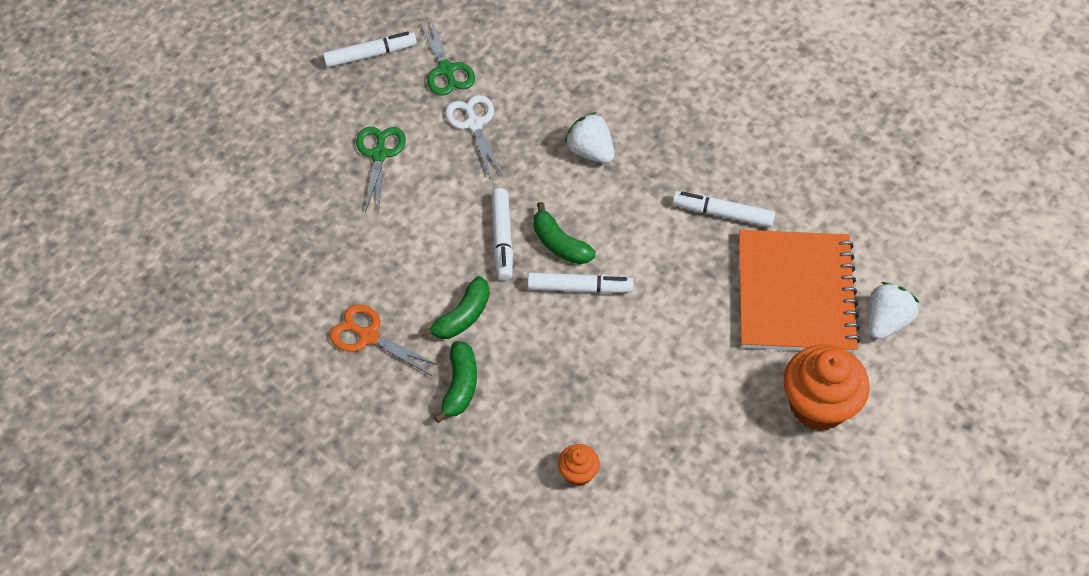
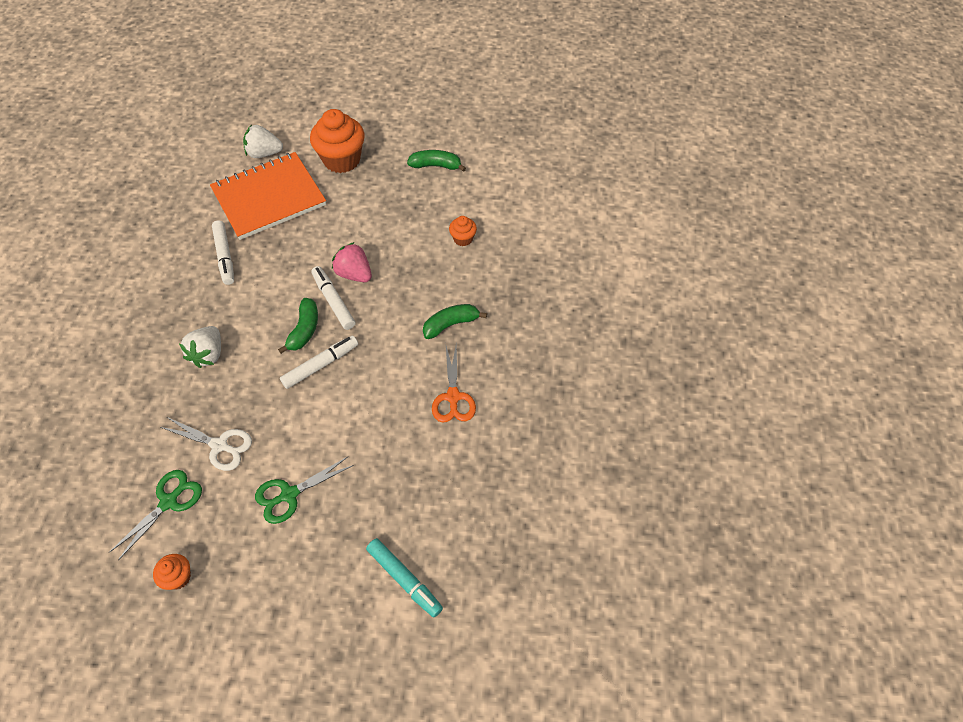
camera: 125 degrees left, 0 degrees up
white marker [323,32,417,68] -> orange cupcake [153,554,191,590]
green banana [421,276,490,339] -> green banana moved to [407,150,466,172]
white scissors [445,95,503,178] -> white scissors turned 105 degrees counterclockwise [161,417,252,471]
none -> pink strawberry [332,242,372,282]
none -> turquoise marker [366,538,443,617]

